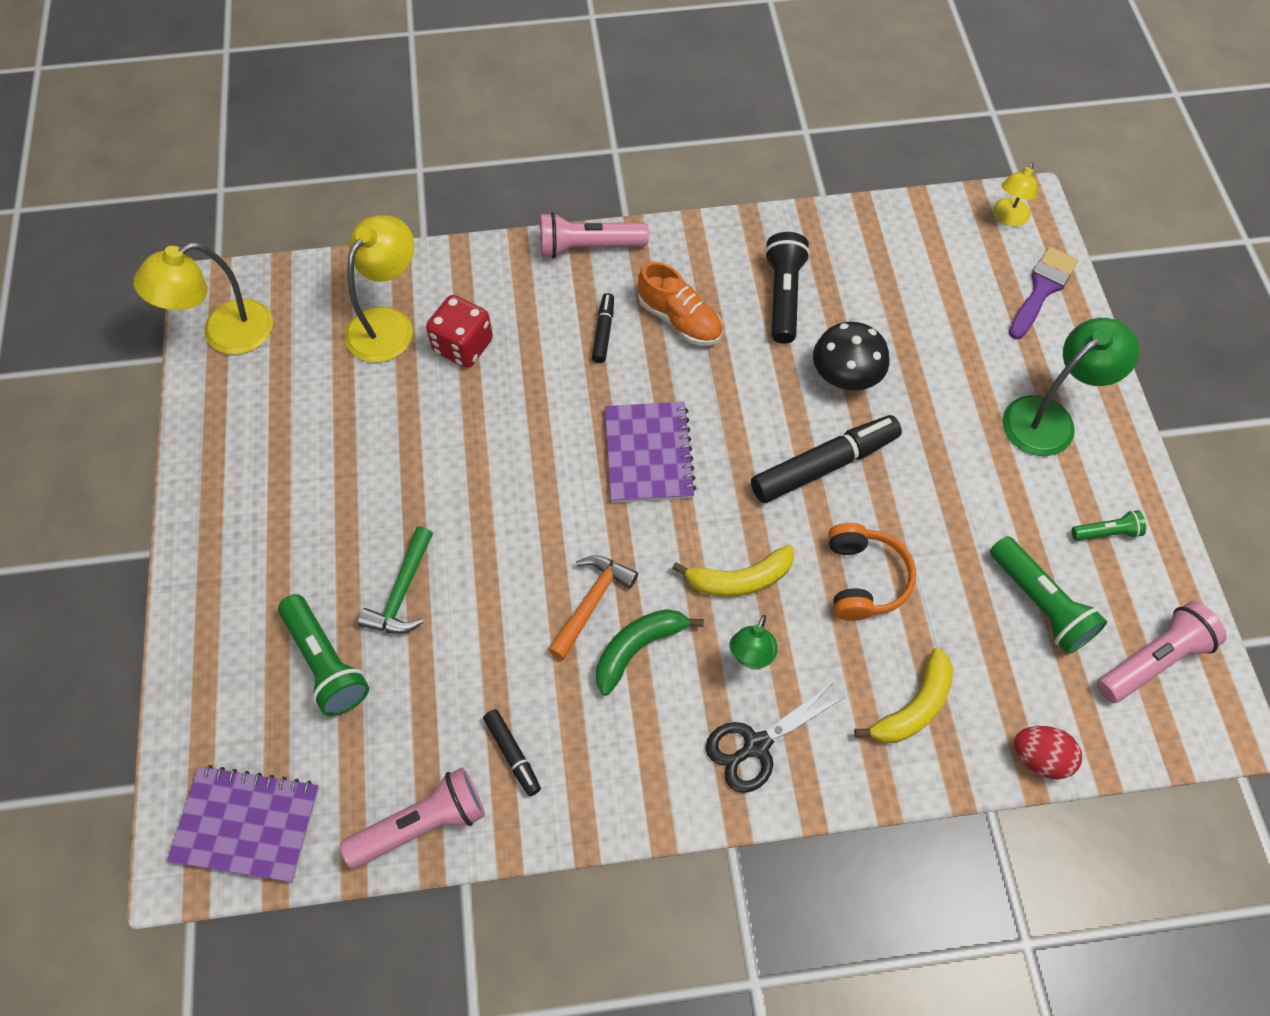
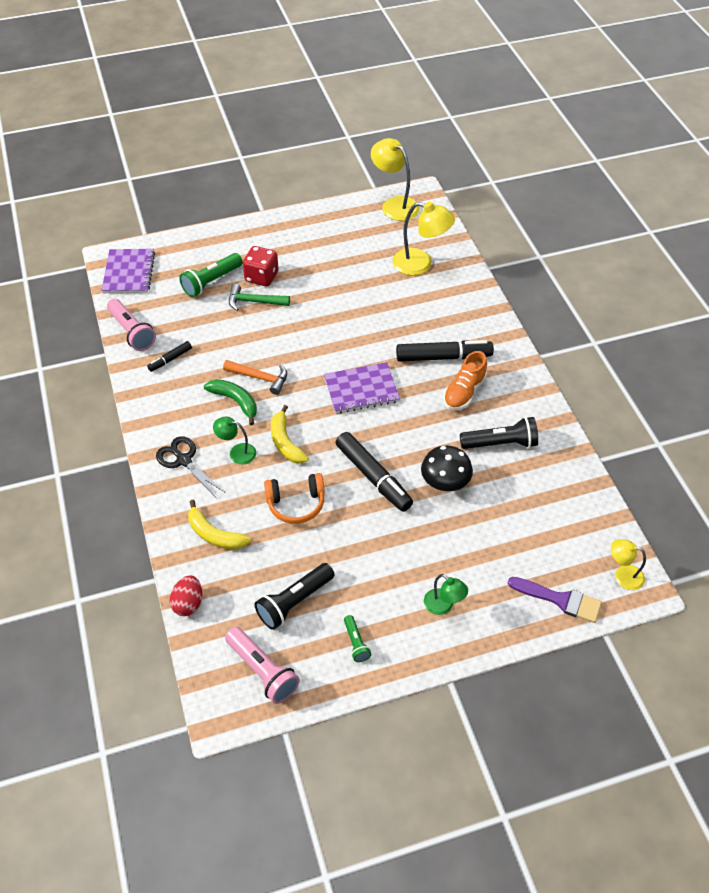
camera: 80 degrees right, 10 degrees down
red dice [426,295,493,368] -> red dice moved to [243,246,279,287]
pink flashlight [540,212,649,259] -> none
black marker [592,293,614,363] -> black marker [396,340,494,362], size x1.95
green flashlight [990,536,1107,654] -> black flashlight [254,563,335,630]
green lamp [1003,318,1139,456] -> green lamp [424,574,468,615], size x0.58

